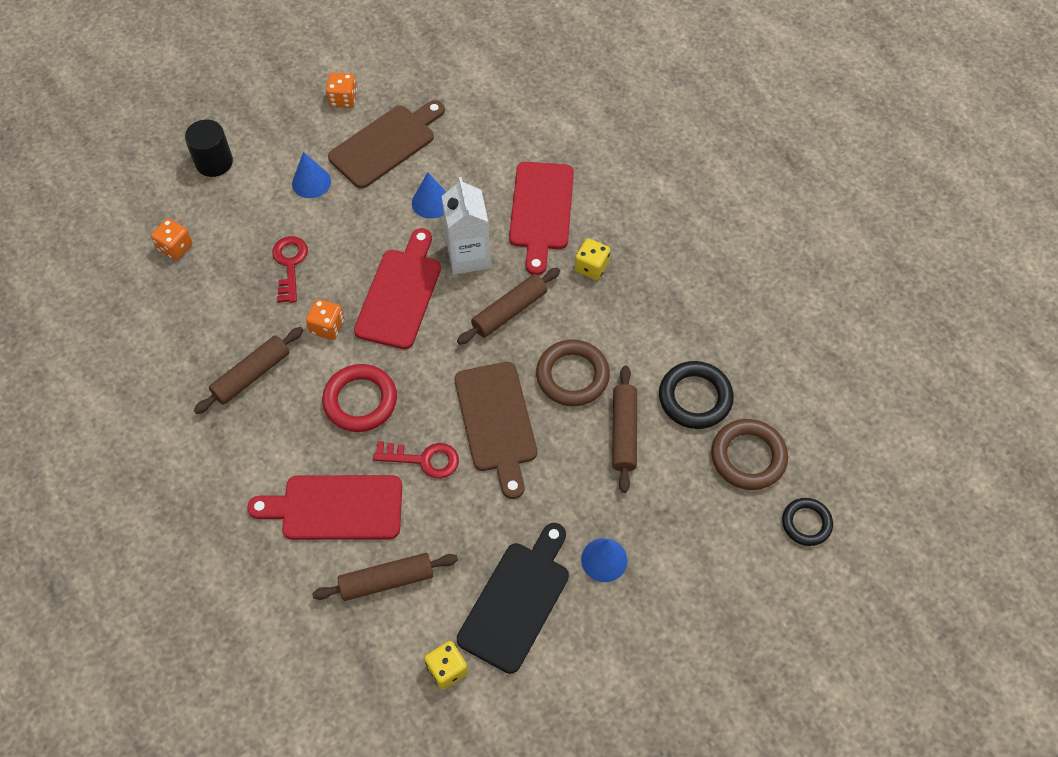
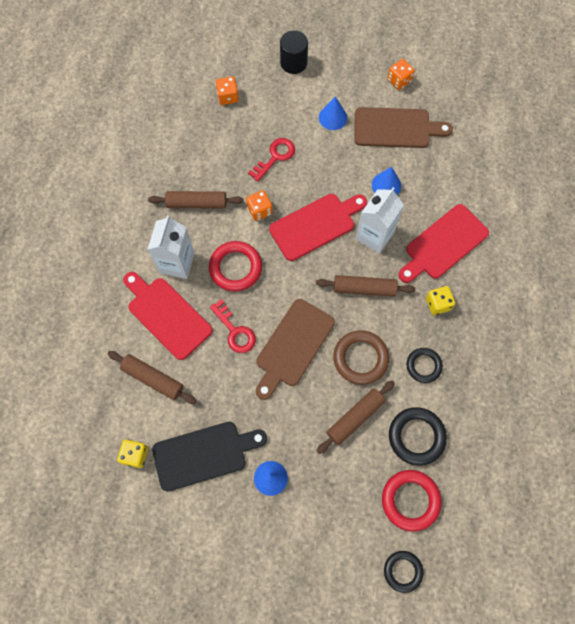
camera: 45 degrees right, 10 degrees up
brown ring [711,419,788,490] -> red ring [382,470,442,532]
none -> white carton [147,215,195,279]
none -> black ring [407,348,443,383]

